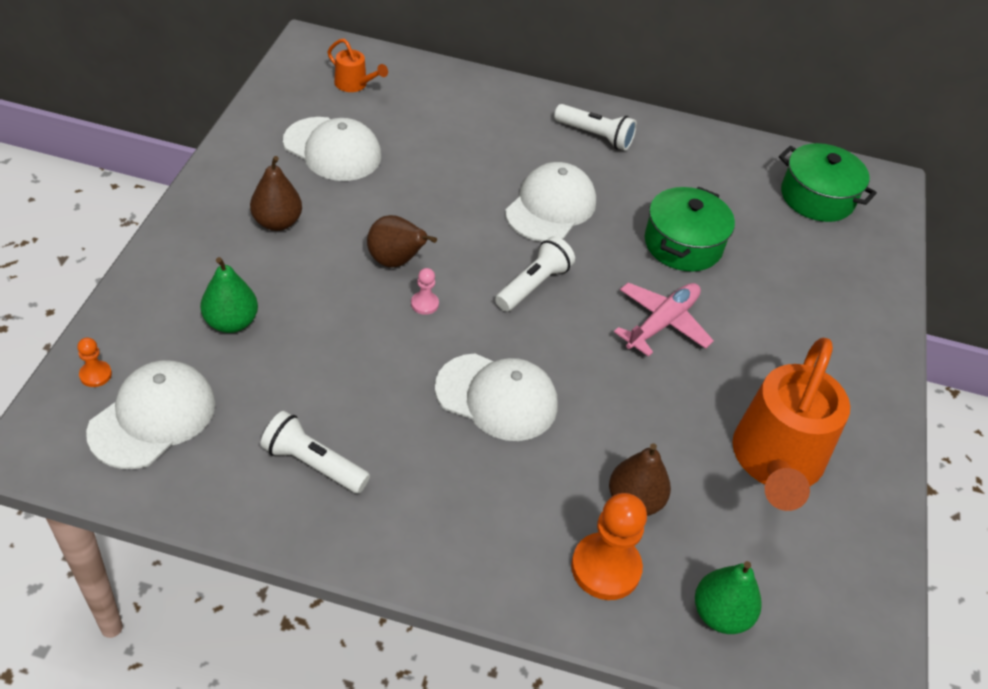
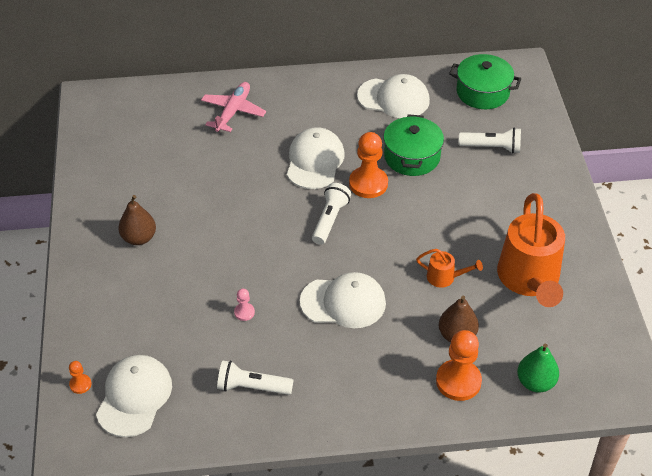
camera: 15 degrees left, 0 degrees up
green pear [200,257,258,333] -> none
white cap [283,117,381,181] -> white cap moved to [357,74,430,118]
orange watering can [327,39,388,92] -> orange watering can moved to [416,249,483,288]
brown pear [367,215,437,268] -> none
pink pawn [411,268,439,315] -> pink pawn moved to [234,289,255,321]
white flashlight [554,104,637,150] -> white flashlight moved to [459,128,521,153]
pink plane [614,282,714,357] -> pink plane moved to [201,82,266,132]
none -> orange pawn [349,132,388,198]

